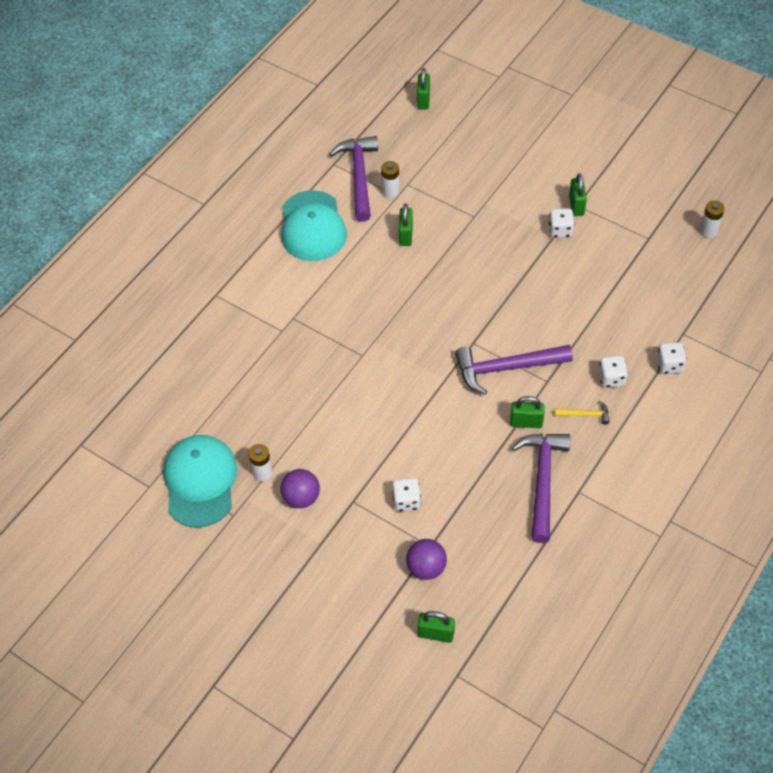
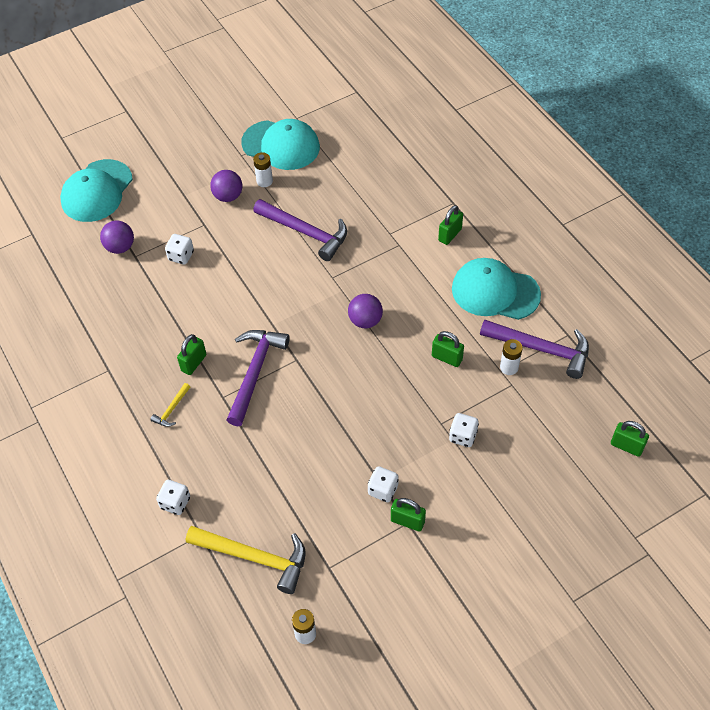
camera: 115 degrees right, 0 degrees up
green padlock [418,611,455,643] -> green padlock moved to [438,205,463,245]
purple hammer [512,434,570,543] -> purple hammer moved to [253,199,347,261]
white dice [599,356,628,388] -> white dice moved to [449,413,479,447]
none -> turquoise cap [60,159,133,222]
none -> yellow hammer [186,526,306,594]
none -> purple ball [348,294,383,328]

